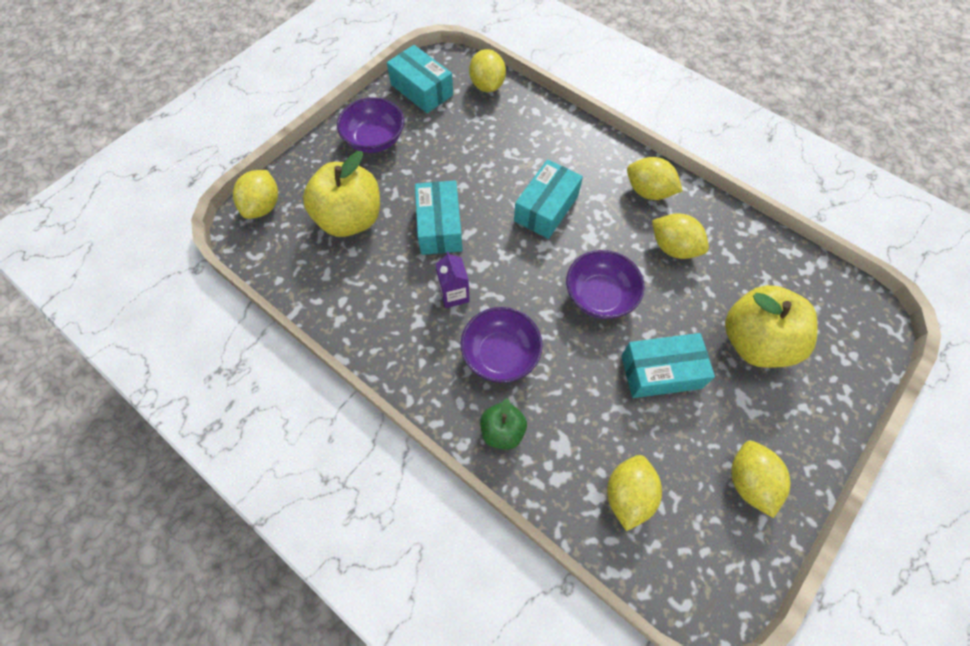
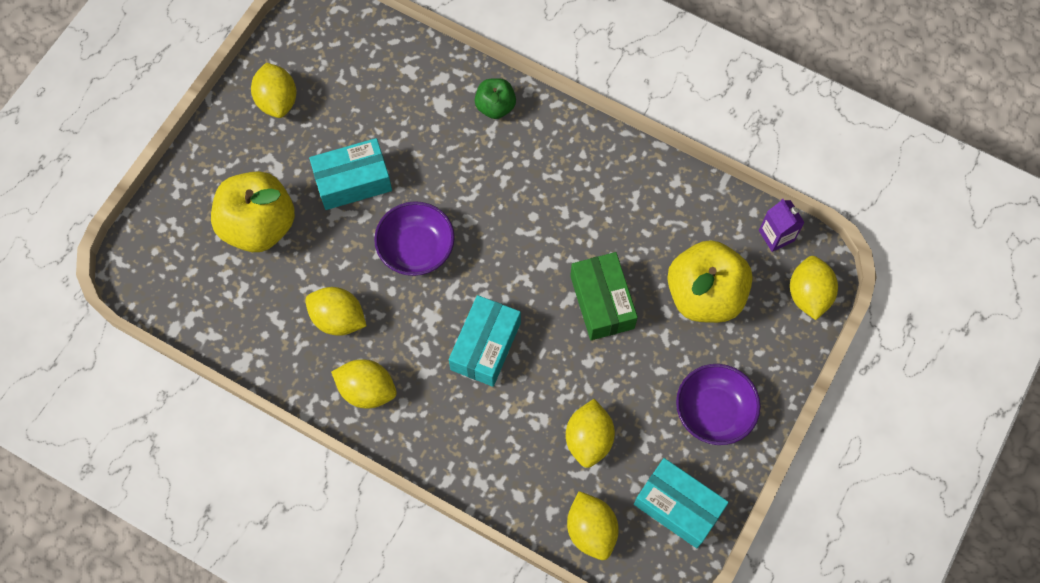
camera: 170 degrees right, 5 degrees up
turquoise box [415,181,462,255] -> green box [570,252,638,340]
purple carton [436,251,470,308] -> purple carton moved to [759,199,805,252]
purple bowl [461,307,543,383] -> none
yellow lemon [607,455,662,531] -> yellow lemon moved to [566,399,615,468]

